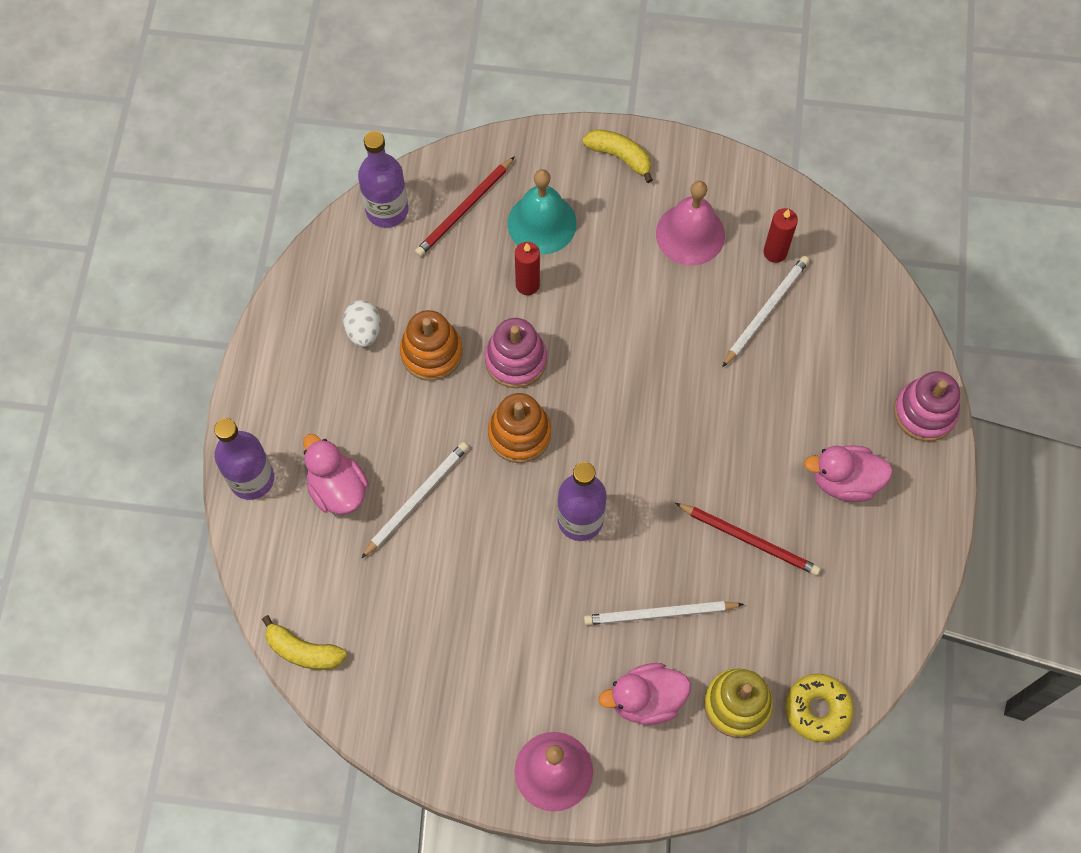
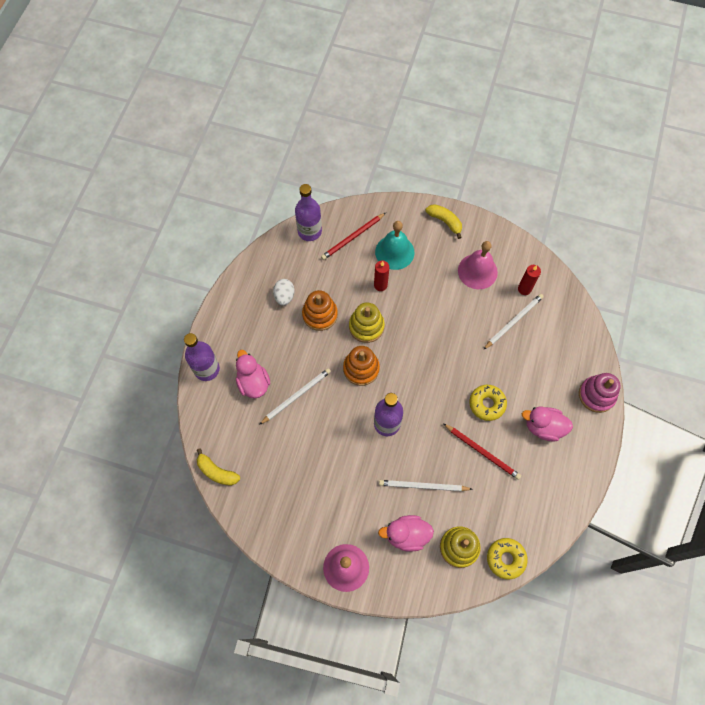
camera: 10 degrees right, 0 degrees up
pink stacking toy [485,318,547,388] -> yellow stacking toy [349,302,385,343]
none -> yellow donut [469,385,507,421]

